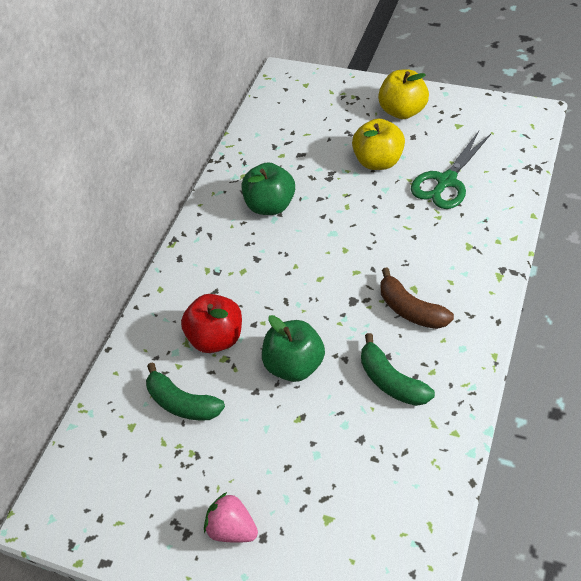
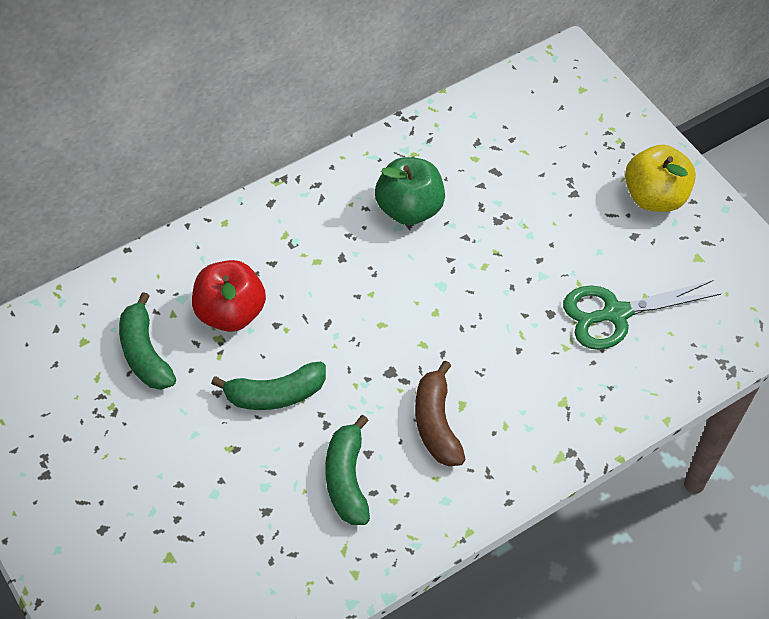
camera: 30 degrees right, 5 degrees up
pink strawberry [204,492,258,543] -> none
green apple [262,315,325,382] -> green banana [211,362,326,410]
yellow apple [352,119,405,170] -> none

